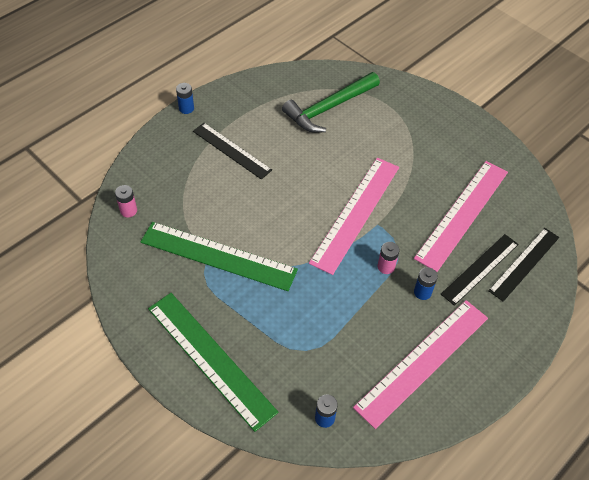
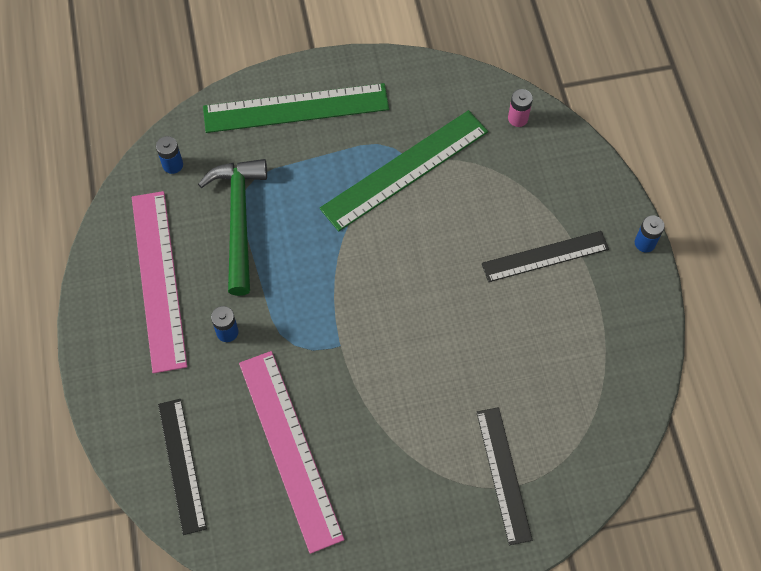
camera: 125 degrees right, 10 degrees up
green hammer [282,72,380,133] -> green hammer moved to [198,159,267,296]
pink ruler [309,158,399,275] -> none
pink battery [377,242,399,274] -> none
black ruler [441,234,519,306] -> black ruler moved to [476,407,532,545]

